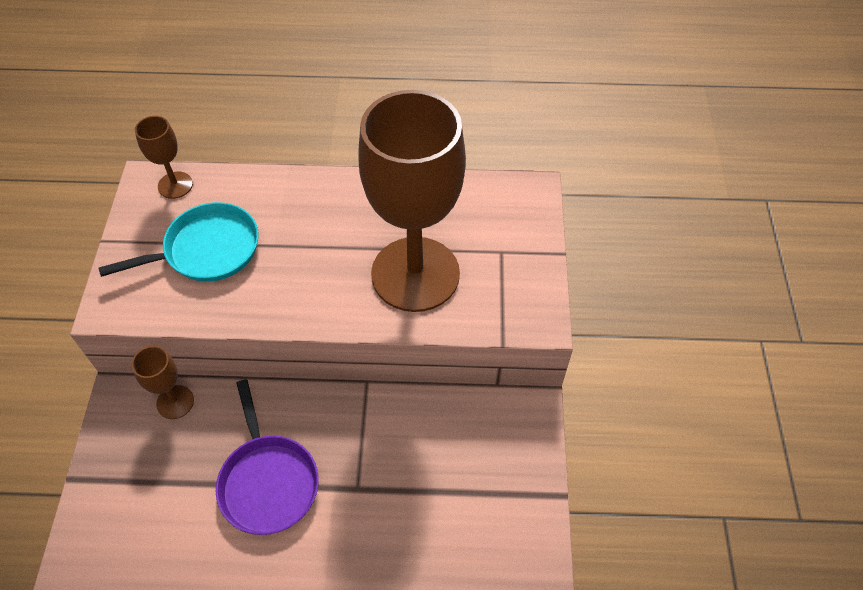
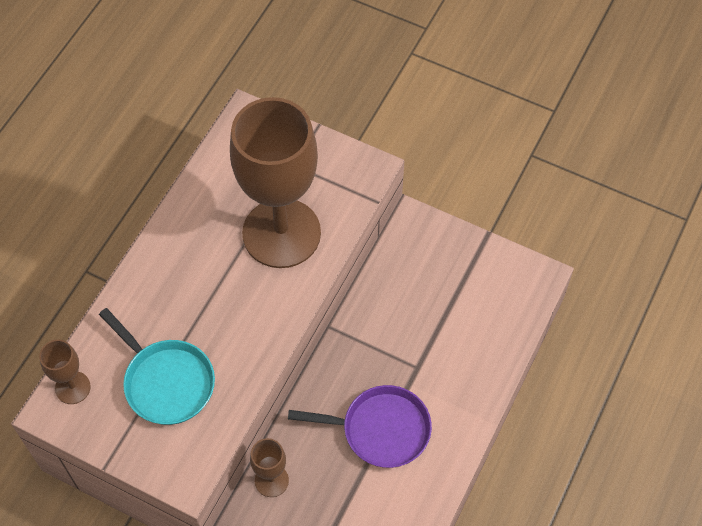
camera: 65 degrees left, 5 degrees up
turquoise pan [99,202,259,282] -> turquoise pan turned 135 degrees clockwise [99,308,215,425]

